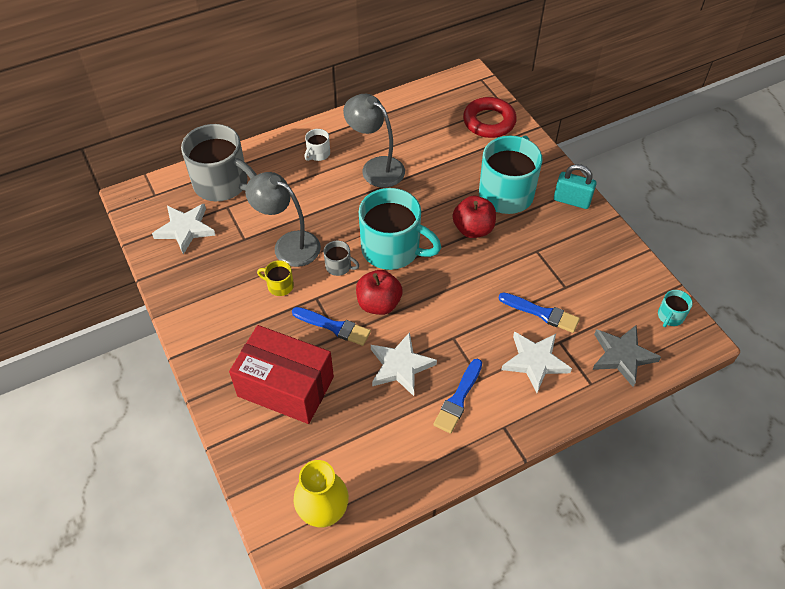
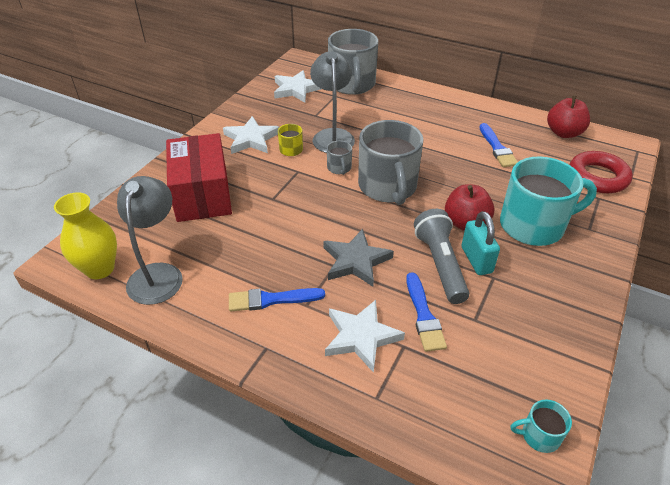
camera: 55 degrees right, 10 degrees down
blue brush [292,307,371,346] -> blue brush moved to [479,123,518,167]
white mug [304,129,330,161] -> none
grey lamp [343,94,405,188] -> grey lamp moved to [117,176,183,305]
red apple [356,270,403,315] -> red apple moved to [547,96,590,138]
turquoise mug [359,188,441,270] -> grey mug [358,120,424,205]
white star [371,332,437,396] -> white star moved to [223,116,279,154]
turquoise padlock [554,164,596,209] -> turquoise padlock moved to [462,211,500,275]
grey star [593,325,661,387] -> grey star moved to [323,229,394,287]
none -> grey flashlight [414,209,469,304]

